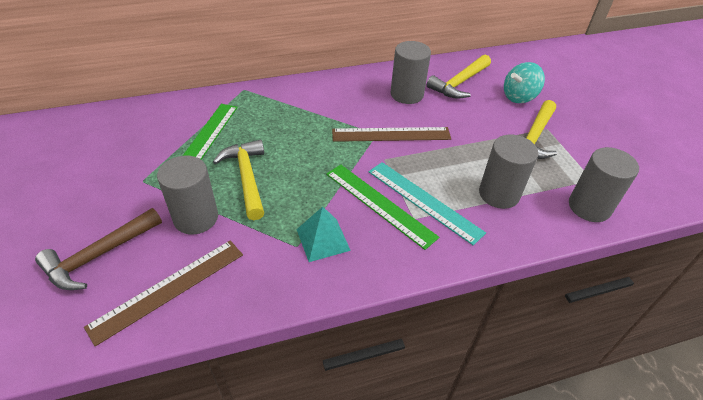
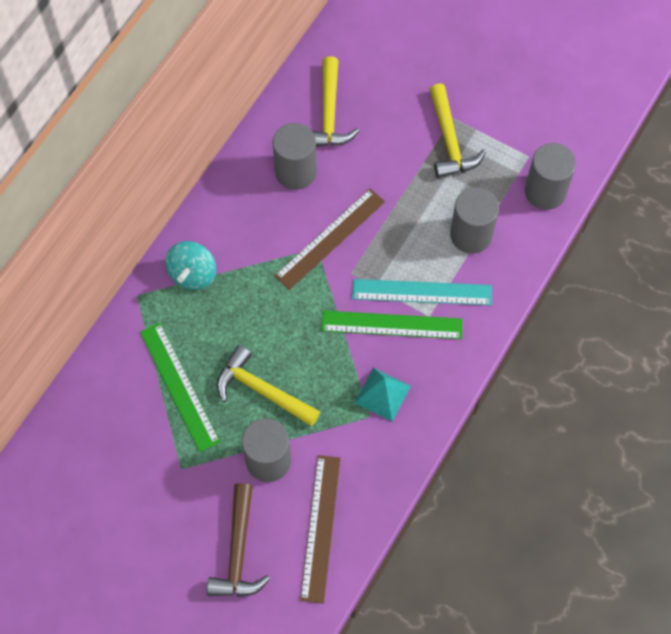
camera: 40 degrees left, 20 degrees up
turquoise spinning top [504,62,545,103] -> turquoise spinning top moved to [165,241,216,290]

